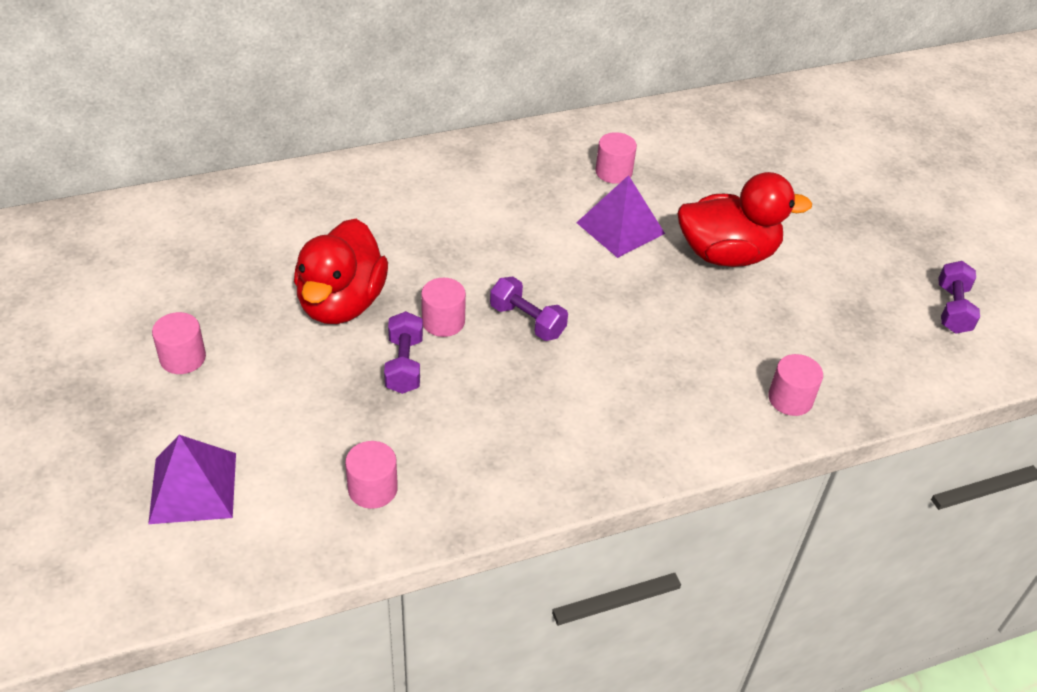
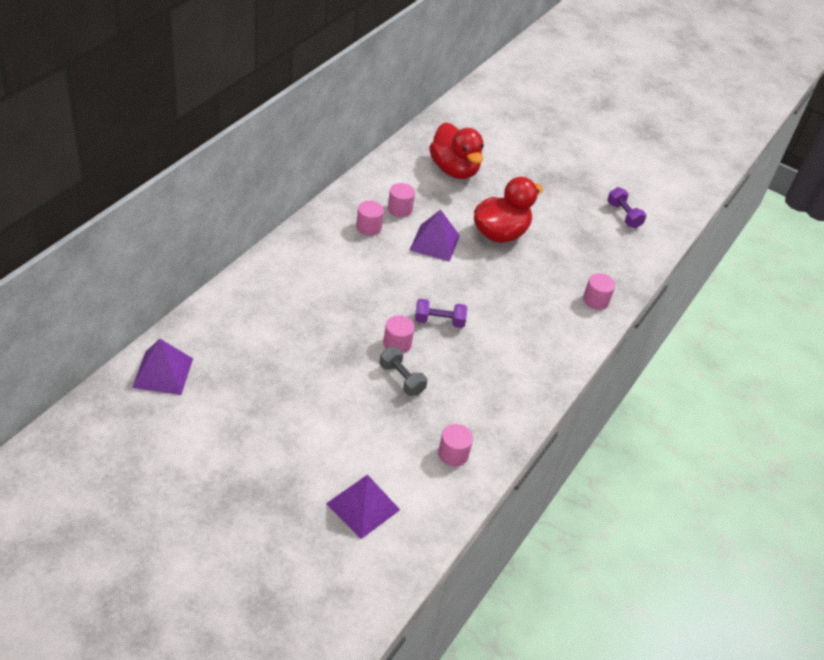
camera: 40 degrees left, 0 degrees up
pink cylinder [152,312,206,374] -> pink cylinder moved to [356,201,384,236]
red duck [294,219,388,324] -> red duck moved to [429,122,484,179]
purple dumbbell [384,311,423,394] -> grey dumbbell [380,347,427,396]
none -> purple pyramid [132,339,193,395]

